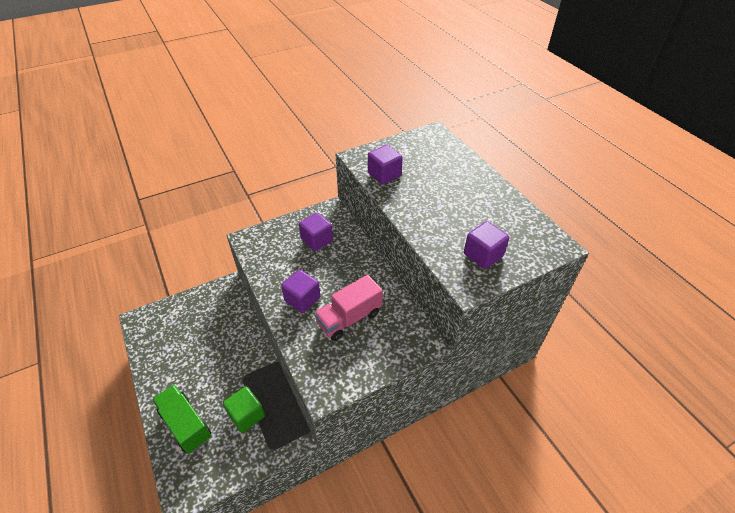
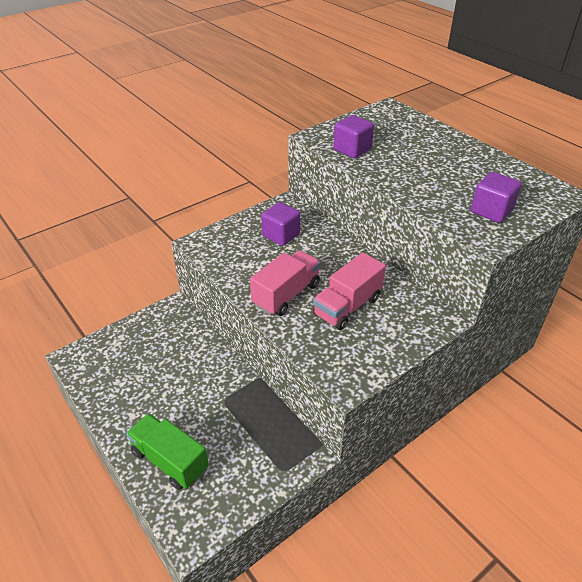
camera: 10 degrees left, 5 degrees down
green cube [223,386,265,433] -> none
purple cube [281,270,320,313] -> pink truck [250,250,321,316]

